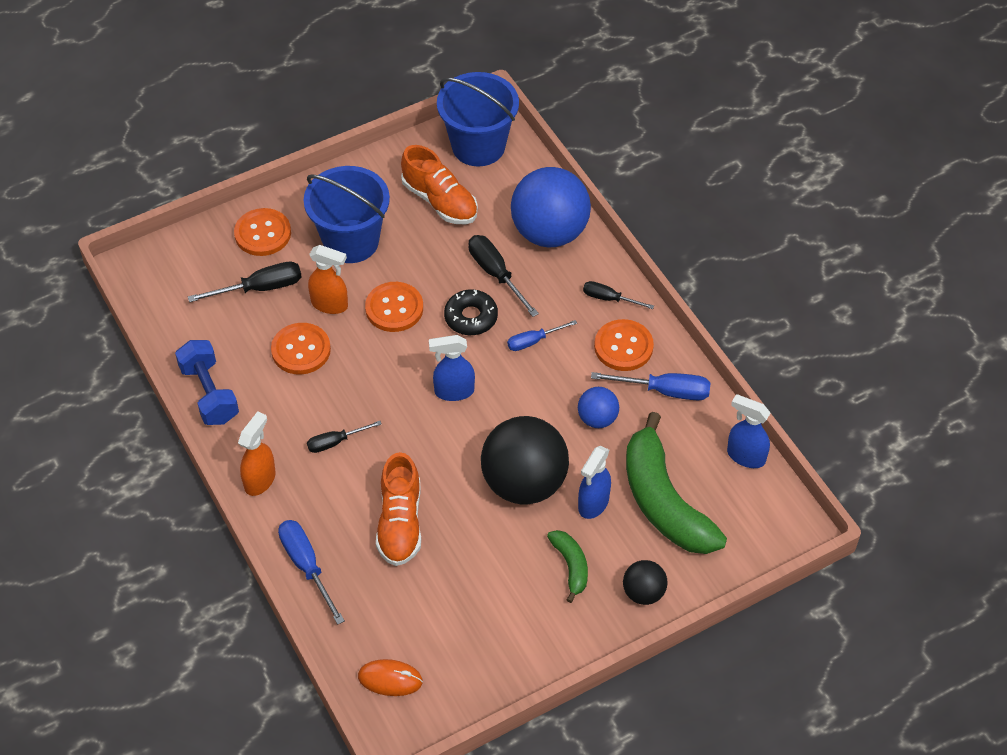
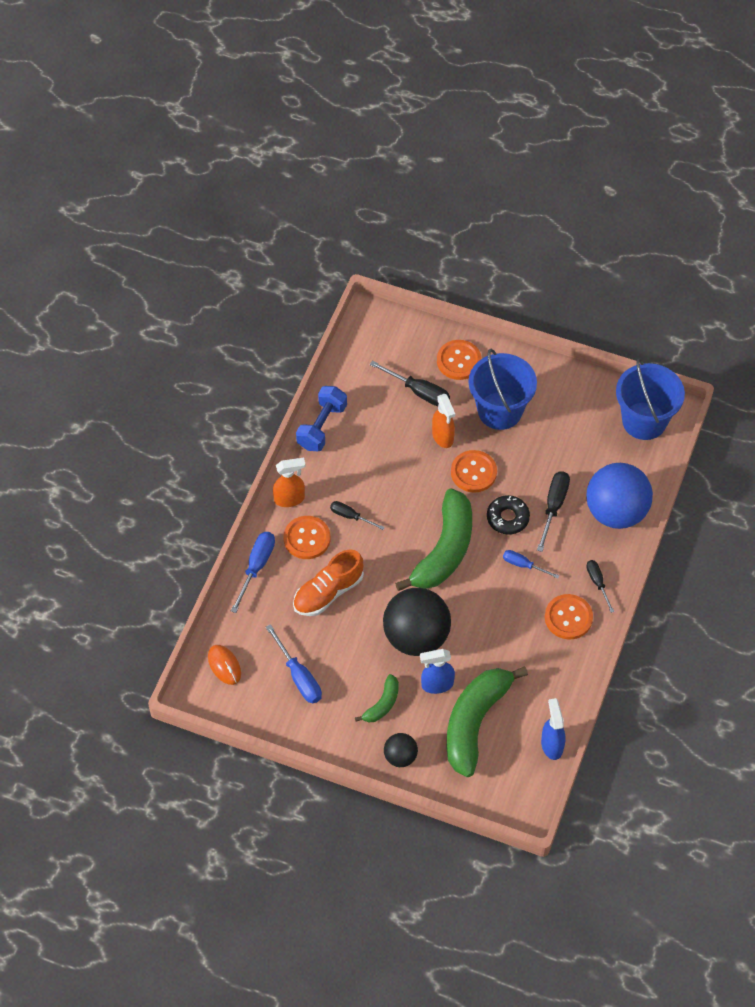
camera: 50 degrees right, 5 degrees up
orange button [271,323,331,375] -> orange button moved to [284,516,331,559]
orange shoe [401,145,478,225] -> none
blue spray bottle [429,335,475,401] -> green banana [395,489,472,591]
blue ball [578,387,619,428] -> none
blue screwdriver [591,372,711,400] -> blue screwdriver moved to [266,624,322,704]

